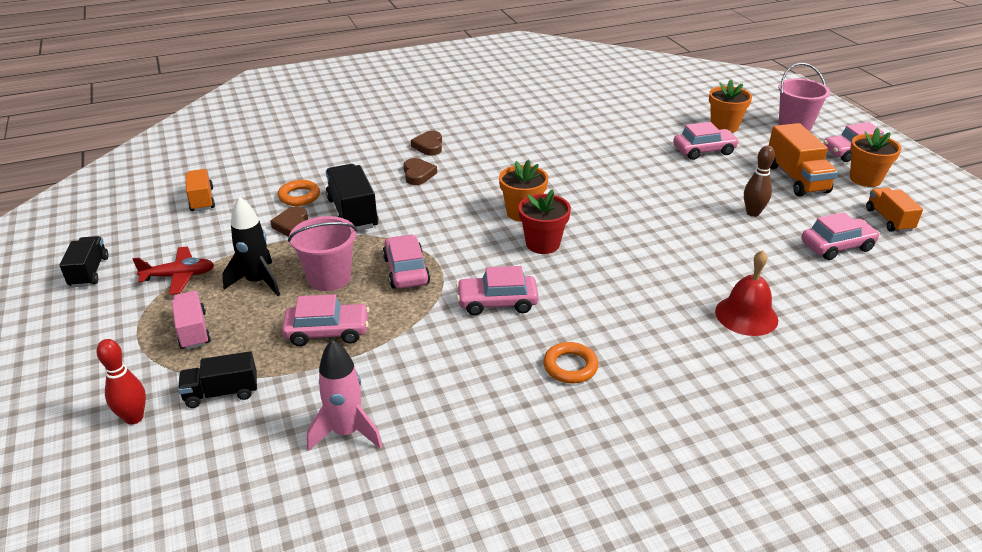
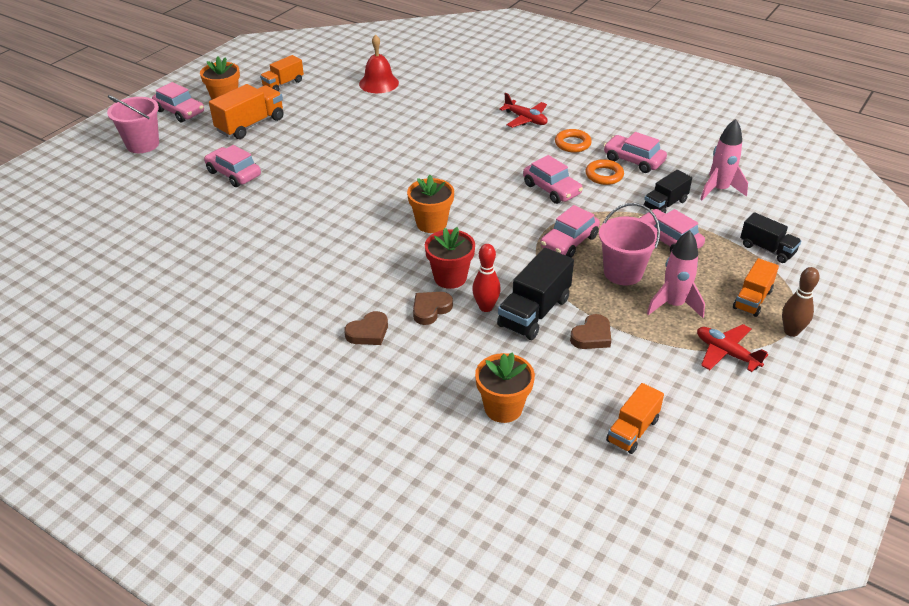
camera: 125 degrees left, 5 degrees up
black truck [60,236,109,287] -> black truck moved to [644,170,692,213]
red bowling pin [96,339,146,425] -> red bowling pin moved to [472,244,501,312]
pink truck [172,291,211,350] -> orange truck [733,258,779,317]
black rocket [222,197,280,296] -> pink rocket [647,230,705,318]
orange ring [278,180,320,206] -> orange ring moved to [585,159,624,185]
red flower pot [518,189,571,254] -> red flower pot moved to [425,227,475,289]
orange flower pot [709,79,752,133] -> orange flower pot moved to [475,352,535,423]
red bell [715,250,778,336] -> red bell moved to [359,34,399,93]
brown bowling pin [744,146,775,217] -> brown bowling pin moved to [782,267,819,337]
pink car [801,212,880,260] -> pink car moved to [604,132,667,173]
none -> red plane [499,93,548,128]

